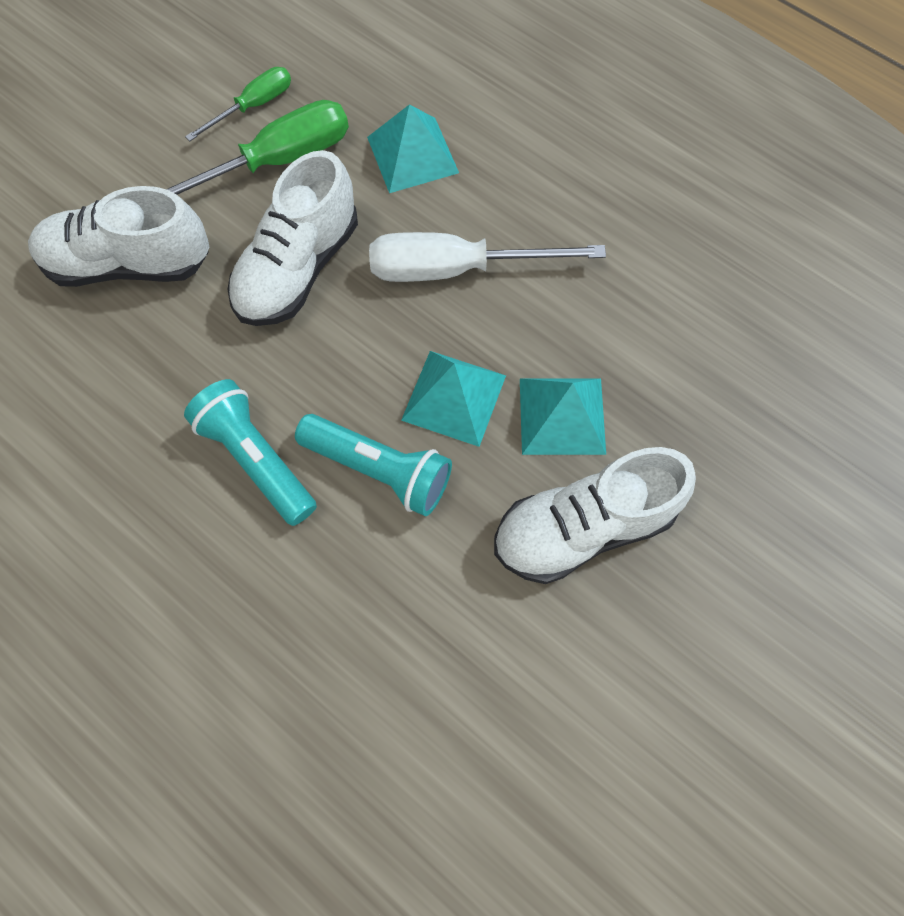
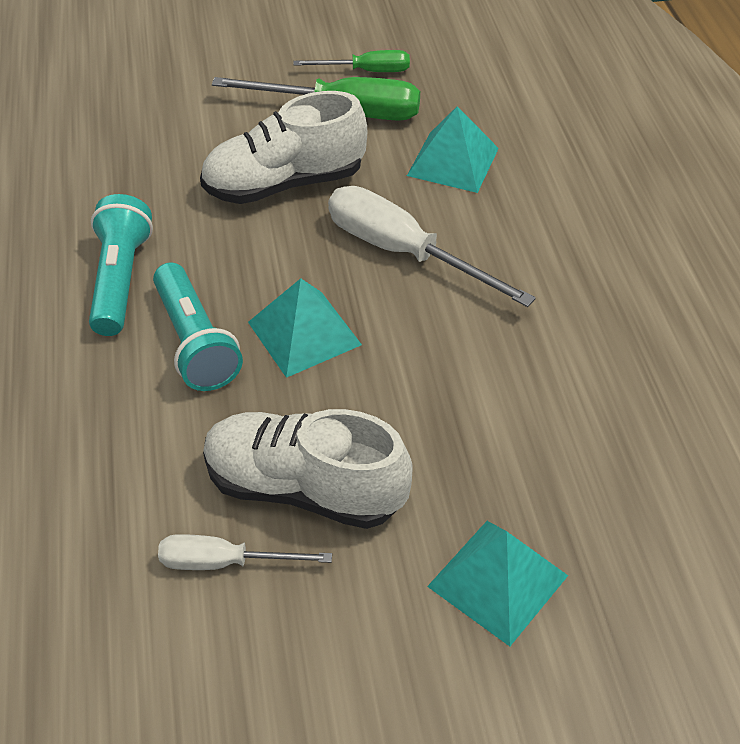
camera: 40 degrees right, 20 degrees down
white shoe [28,186,209,287] -> none
turquoise pyramid [520,378,606,455] -> turquoise pyramid moved to [427,521,568,646]
none -> white screwdriver [158,534,332,570]

